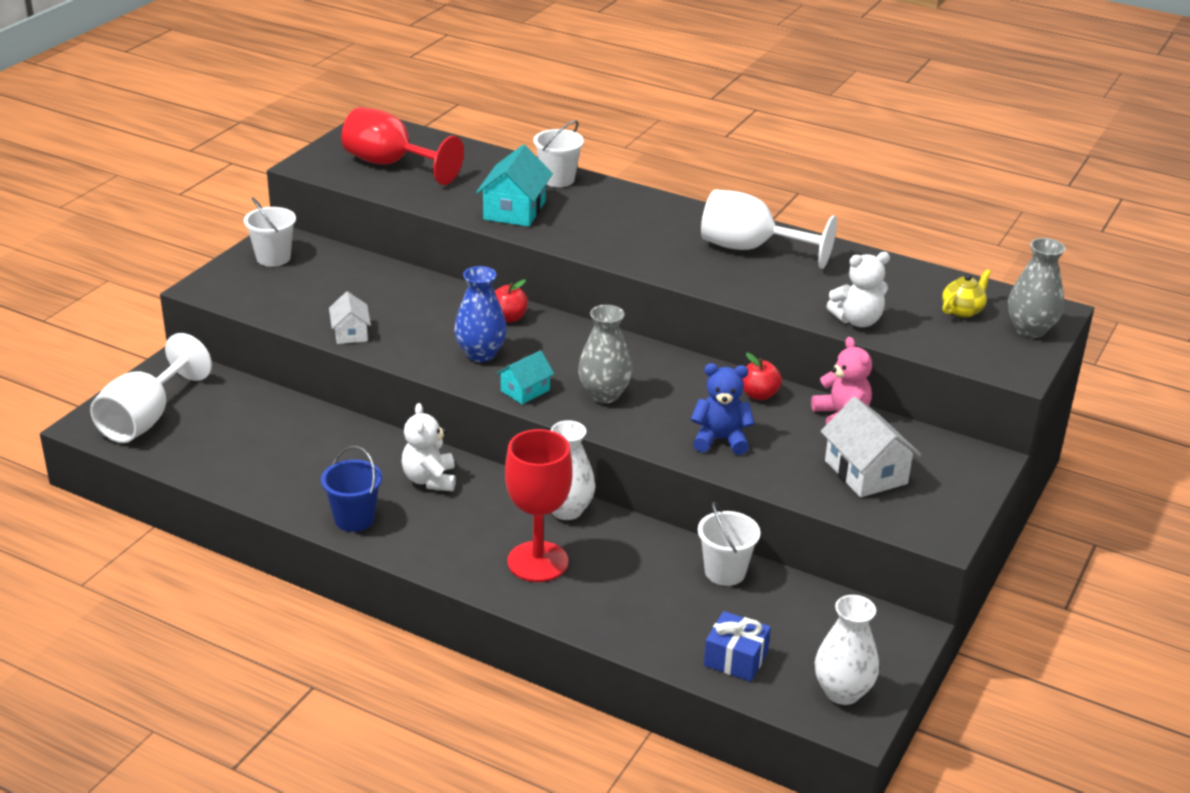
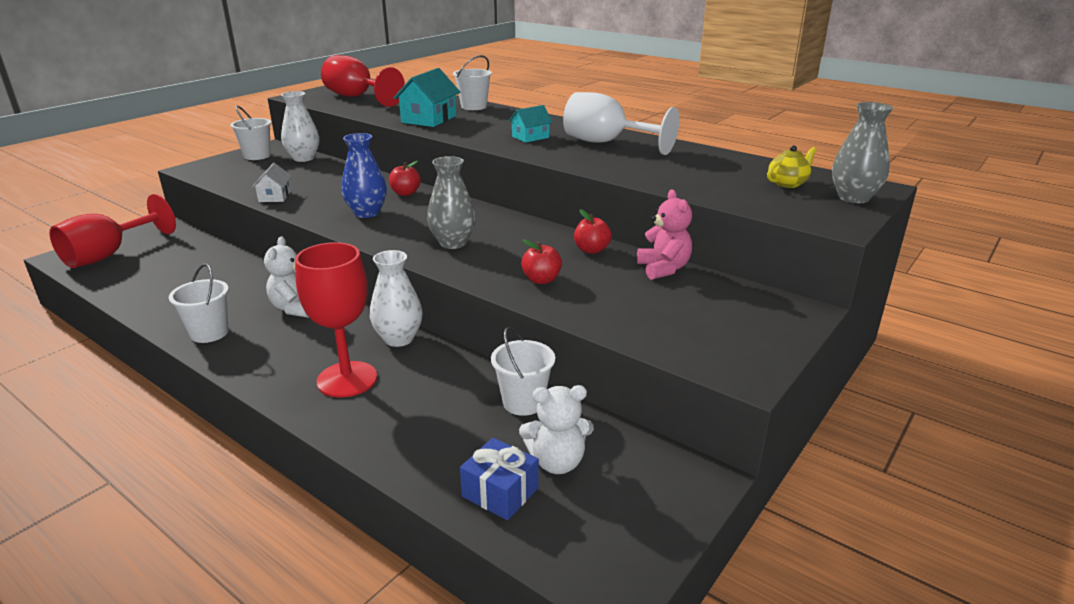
camera: 10 degrees right, 5 degrees down
white goblet [90,333,212,443] -> red goblet [49,194,176,268]
blue bucket [321,446,382,532] -> white bucket [169,264,229,343]
turquoise house [496,350,554,404] -> turquoise house moved to [509,105,553,143]
blue teddy bear [691,363,755,455] -> red apple [521,239,562,284]
white vase [815,595,879,705] -> white vase moved to [281,91,319,162]
white house [820,397,921,497] -> none
white teddy bear [826,252,890,327] -> white teddy bear moved to [519,385,594,474]

